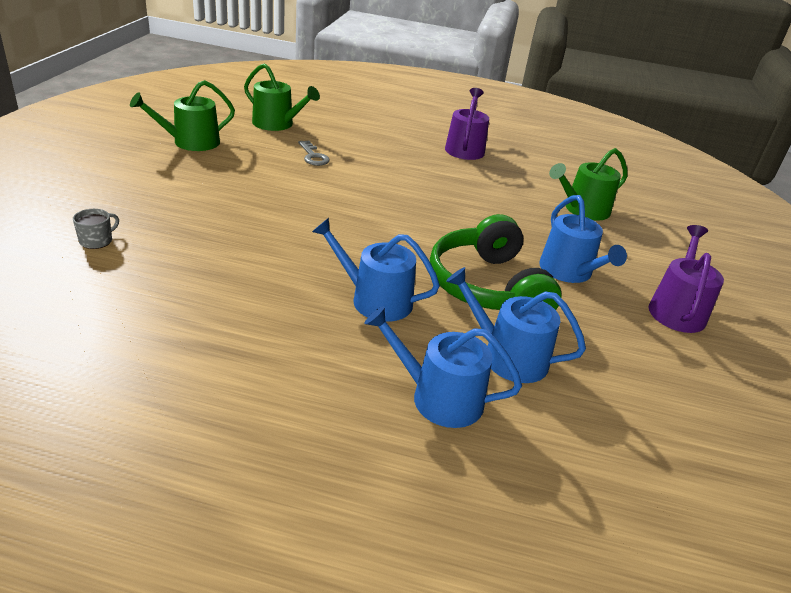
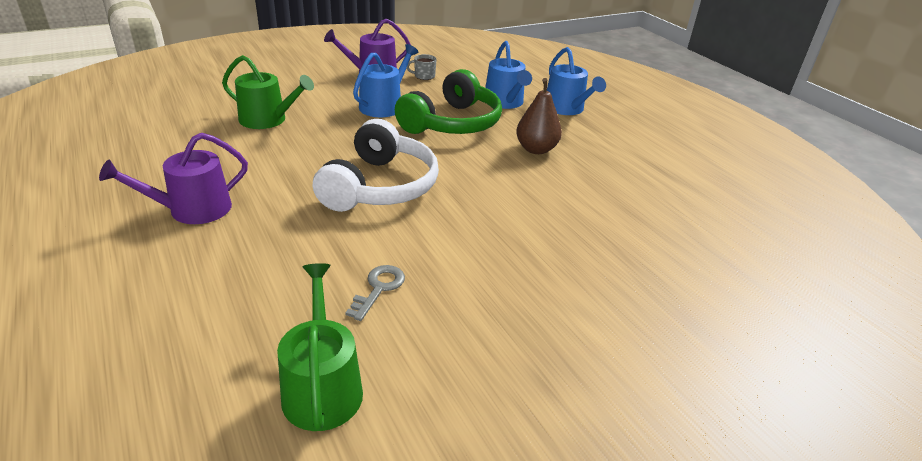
camera: 130 degrees left, 0 degrees up
grey mug [73,209,119,249] -> grey mug moved to [407,54,437,80]
green watering can [130,80,235,151] -> none
blue watering can [312,218,440,322] -> brown pear [516,78,562,154]
none -> white headphones [313,119,439,212]

